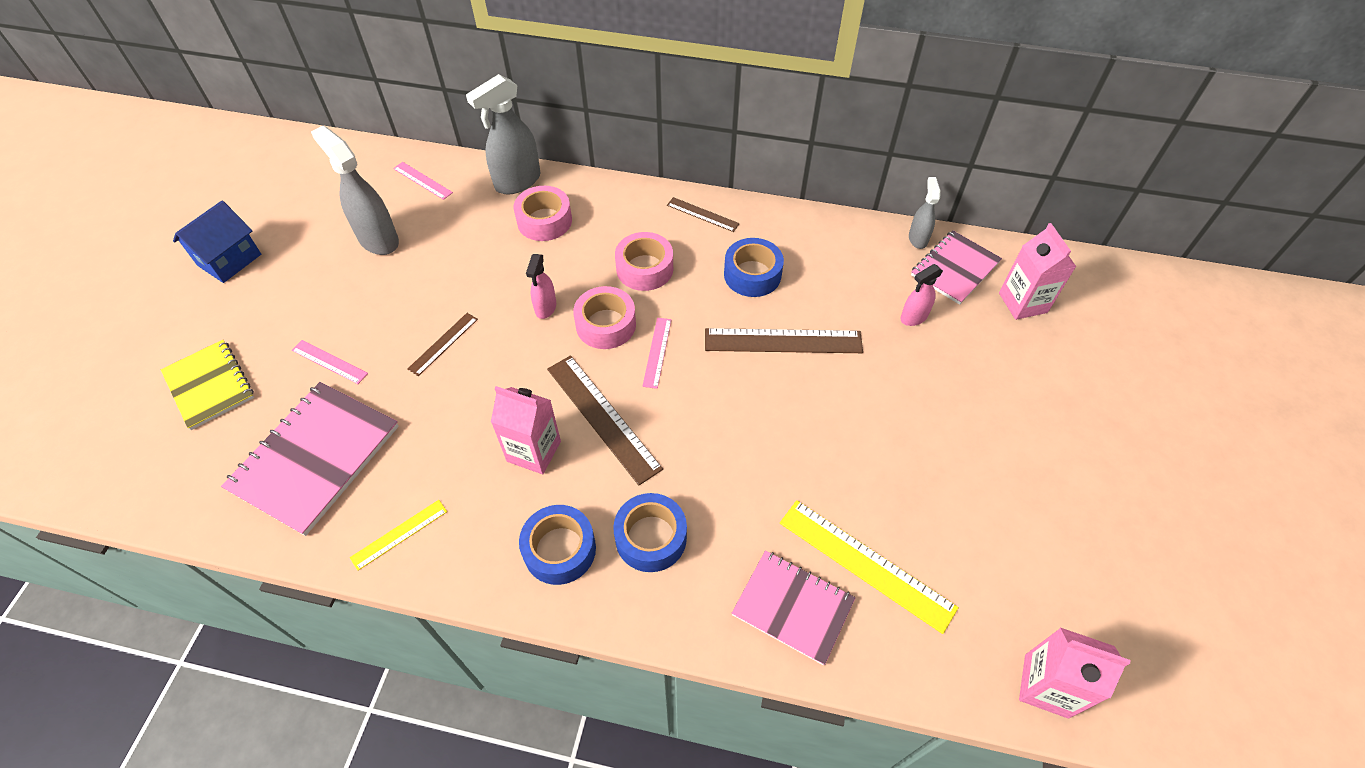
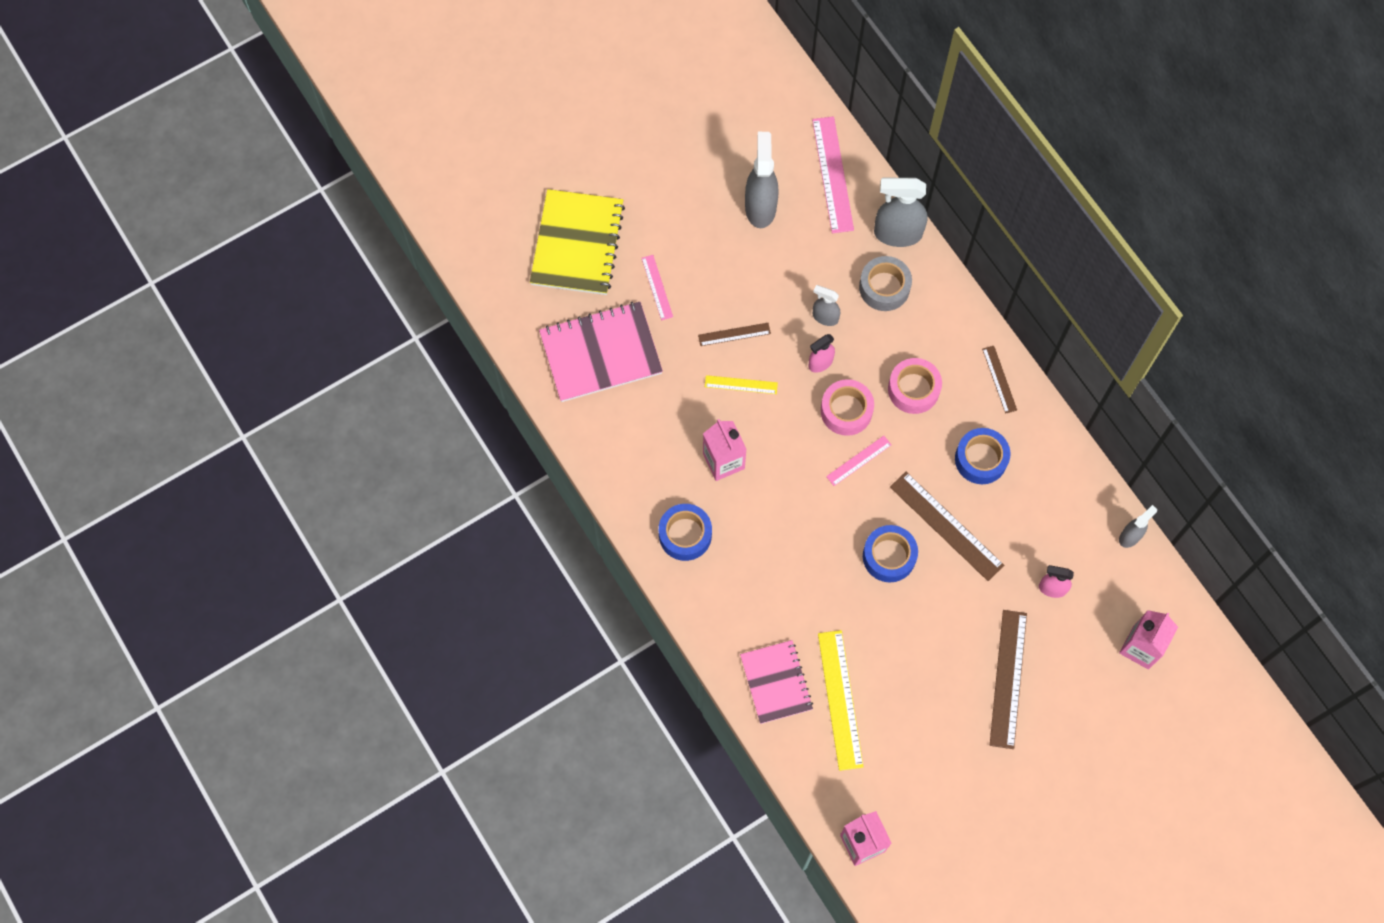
camera: 45 degrees right, 15 degrees up
yellow notebook [161,340,254,430] -> yellow notebook [530,189,625,295], size x1.53
blue house [173,201,261,283] -> none
yellow ruler [350,500,447,571] -> yellow ruler moved to [705,375,778,394]
pink ruler [393,162,453,200] -> pink ruler [812,116,854,233], size x1.84
pink tape [514,186,572,241] -> grey tape [859,256,912,311]
brown ruler [547,355,663,485] -> brown ruler moved to [990,610,1027,749]
blue tape [613,493,687,572] -> blue tape moved to [863,525,918,582]
pink notebook [911,231,1002,305] -> none
none -> grey spray bottle [813,285,840,326]

